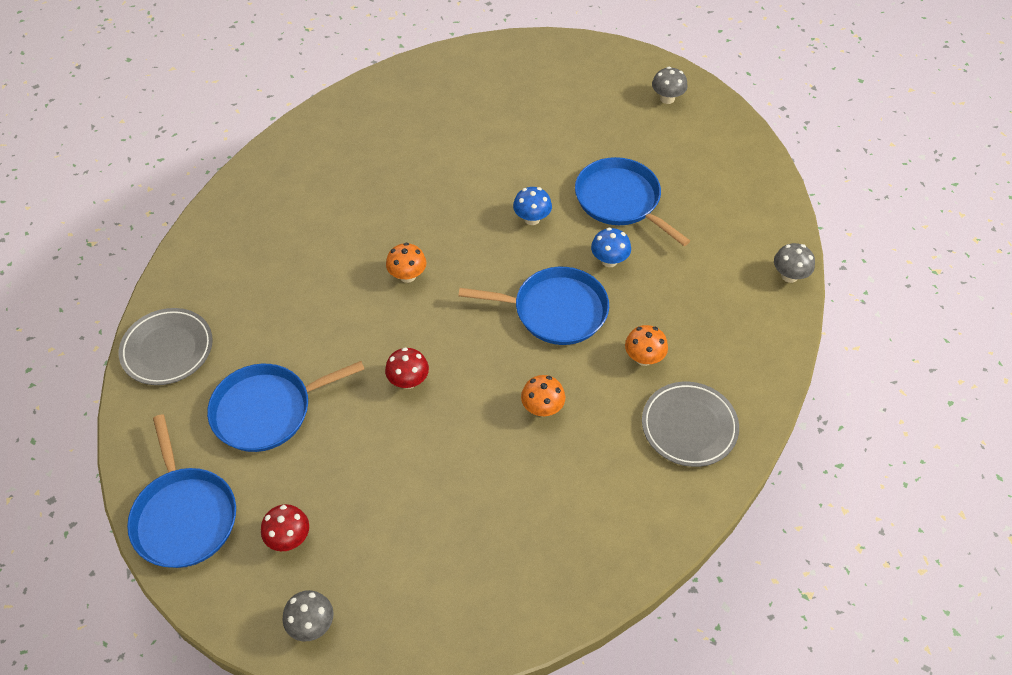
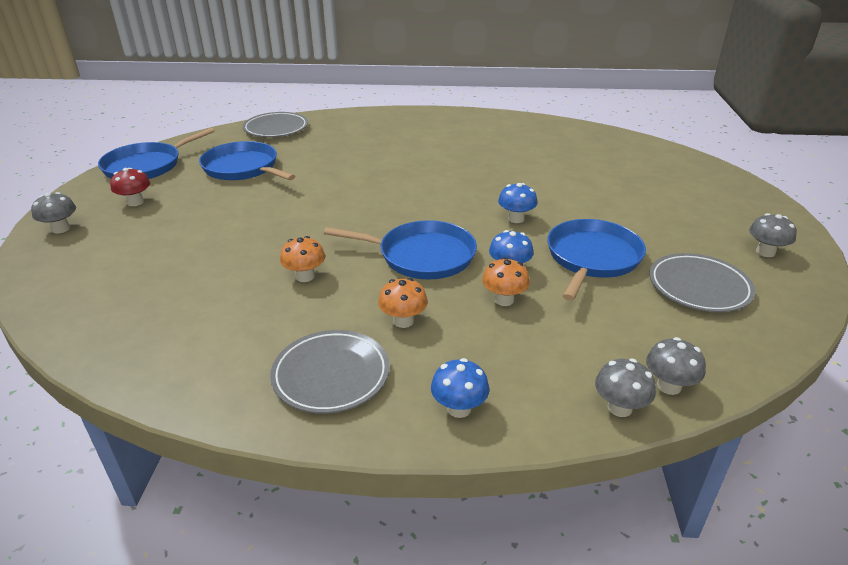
camera: 65 degrees right, 20 degrees down
red mushroom [385,347,429,389] -> none
orange mushroom [386,242,426,283] -> orange mushroom moved to [482,257,530,306]
blue pan [458,267,609,345] -> blue pan turned 60 degrees counterclockwise [324,220,477,280]
none -> blue mushroom [431,358,489,418]
none -> grey mushroom [646,337,706,395]
none -> grey plate [649,253,755,312]

